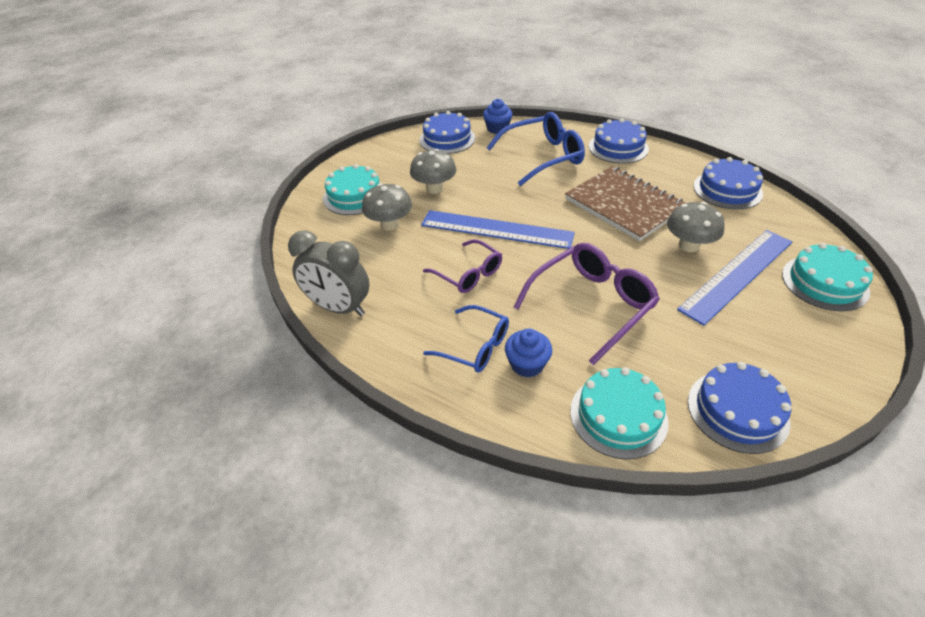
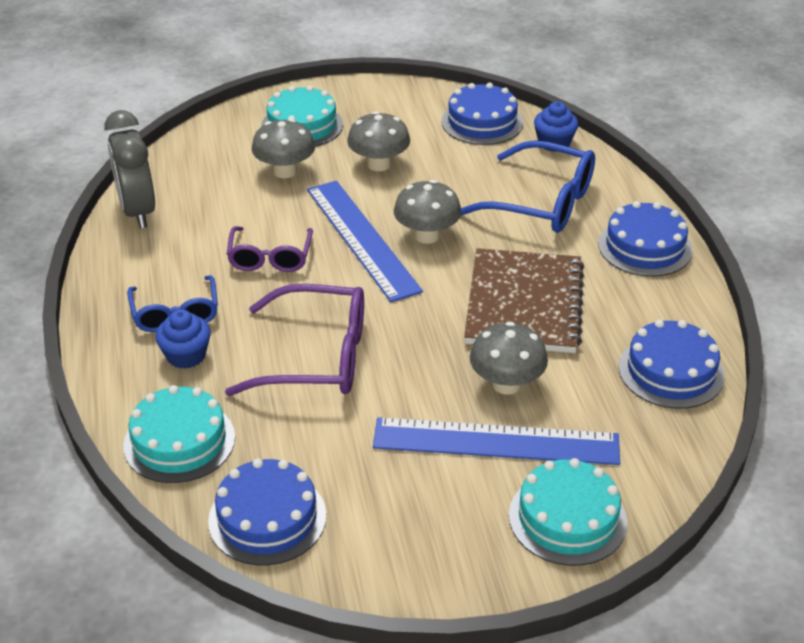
camera: 45 degrees right, 5 degrees down
none -> grey mushroom [394,180,462,244]

